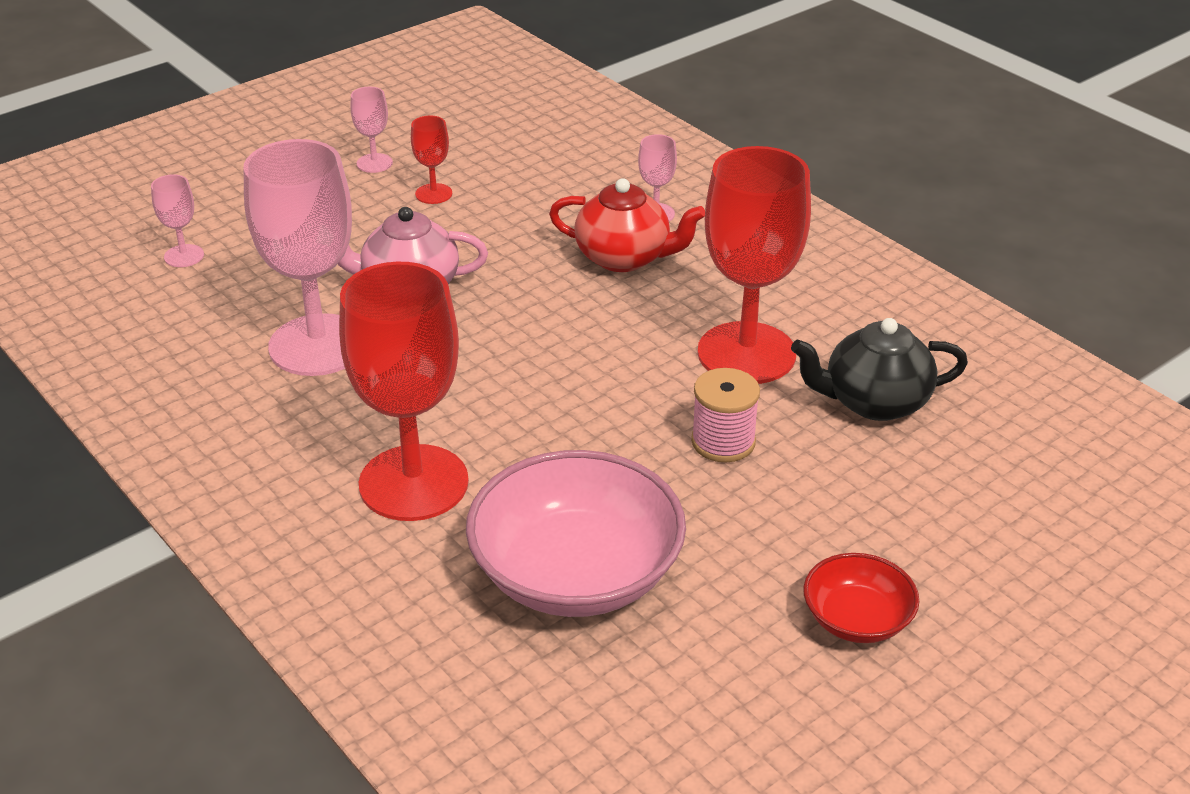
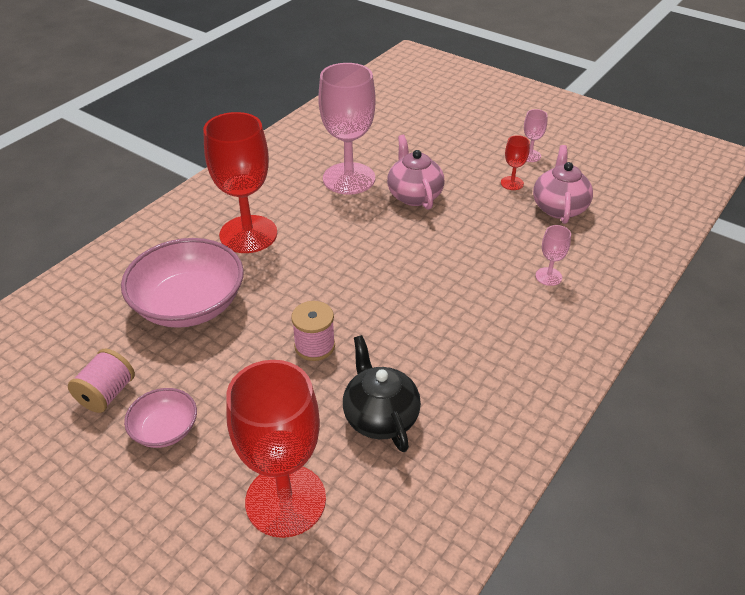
camera: 75 degrees right, 5 degrees up
pink goblet [151,174,204,267] -> none
red teapot [549,178,705,272] -> none
red goblet [697,146,811,384] -> red goblet moved to [226,360,326,538]
red bowl [803,553,919,643] -> pink bowl [124,388,197,448]
none -> pink spool [68,348,135,413]
none -> pink teapot [533,145,593,224]

